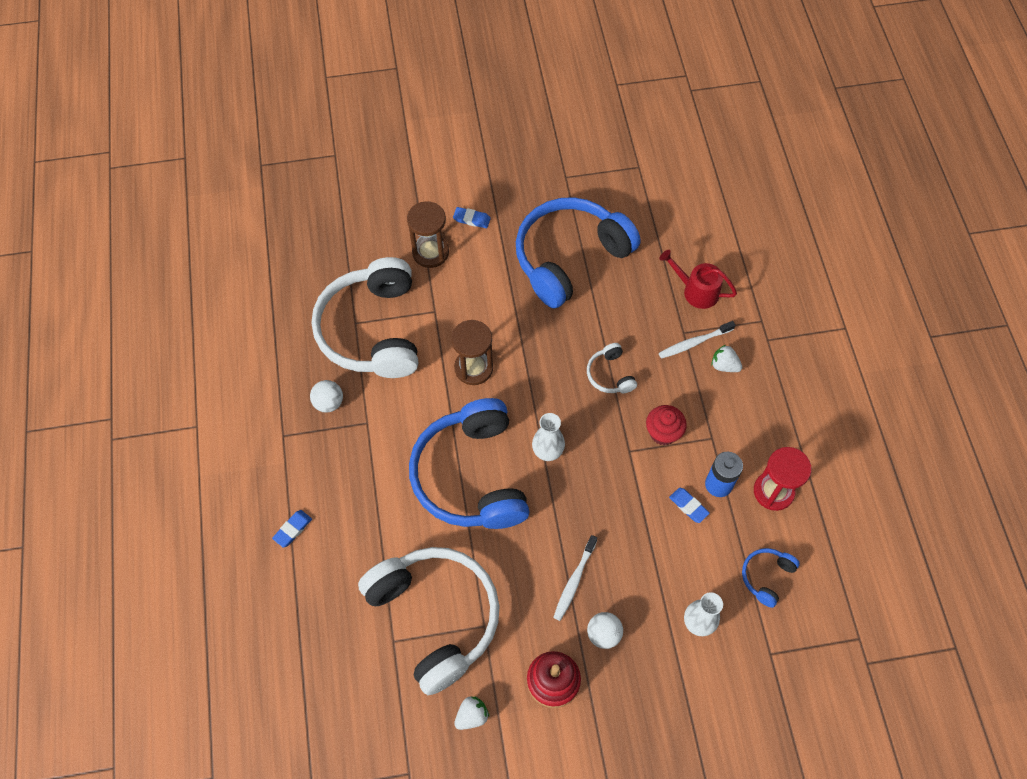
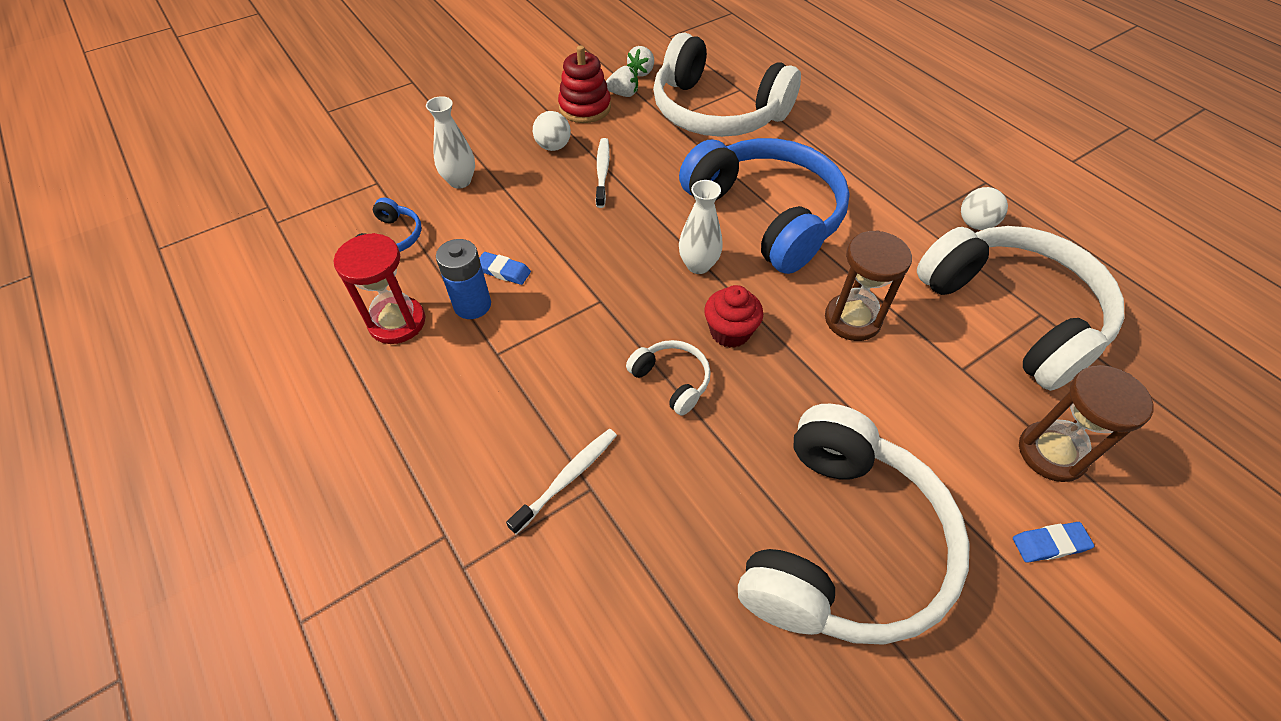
camera: 155 degrees right, 10 degrees down
blue eraser [272,510,312,548] -> none
blue headphones [516,197,641,308] -> white headphones [738,404,970,645]
red cupcake [646,405,687,445] -> red cupcake moved to [704,285,763,348]
red watering can [659,250,737,309] -> none
white strawberry [712,345,742,372] -> white strawberry moved to [606,66,638,97]

